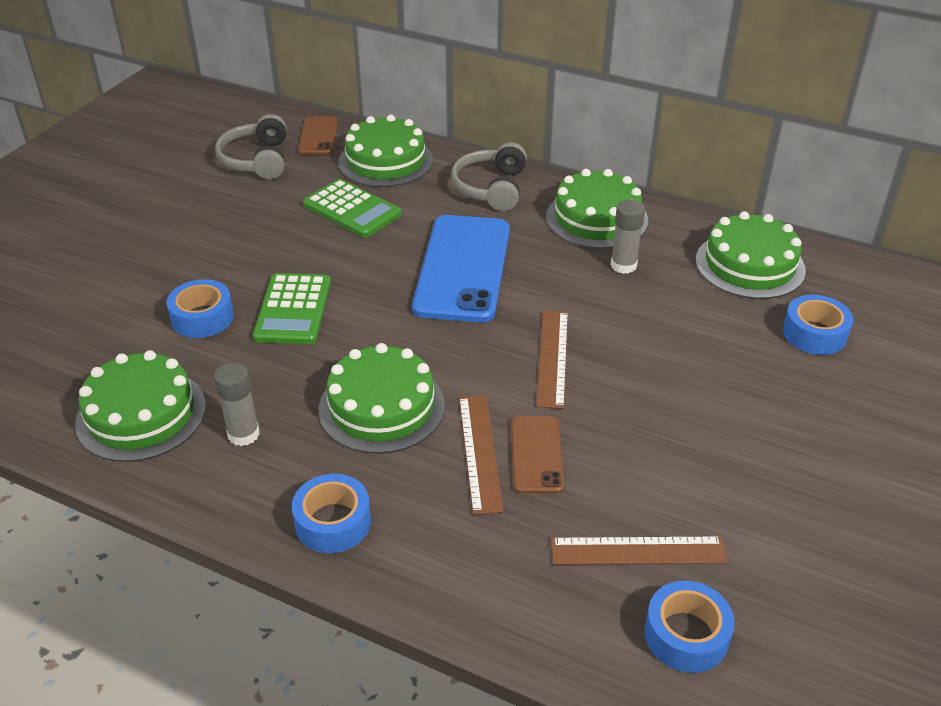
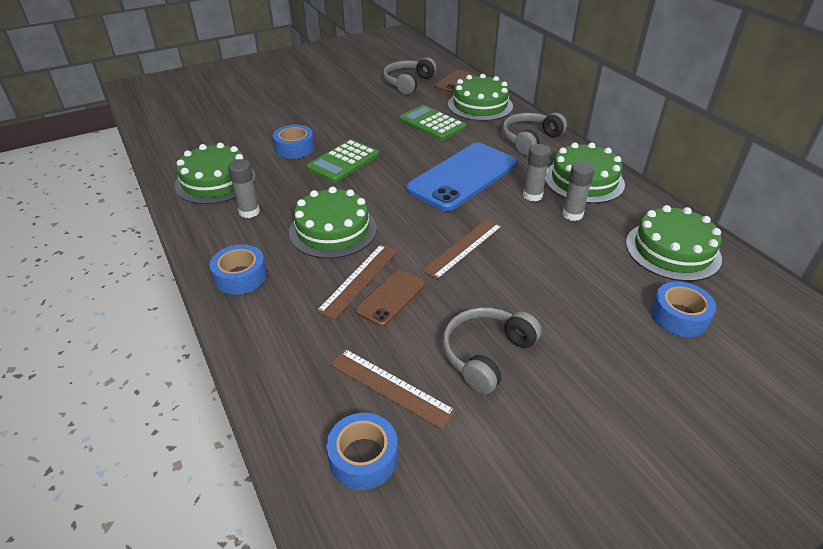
camera: 35 degrees right, 0 degrees up
green calculator [303,179,402,238] -> green calculator turned 150 degrees clockwise [399,105,466,141]
none -> grey headphones [442,307,542,394]
none -> grey glue stick [523,144,551,202]

